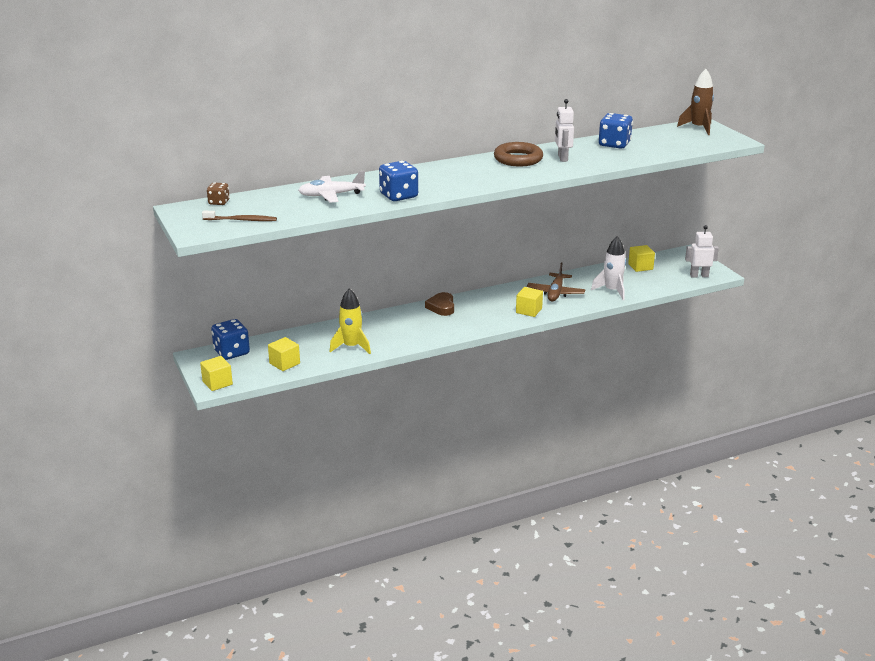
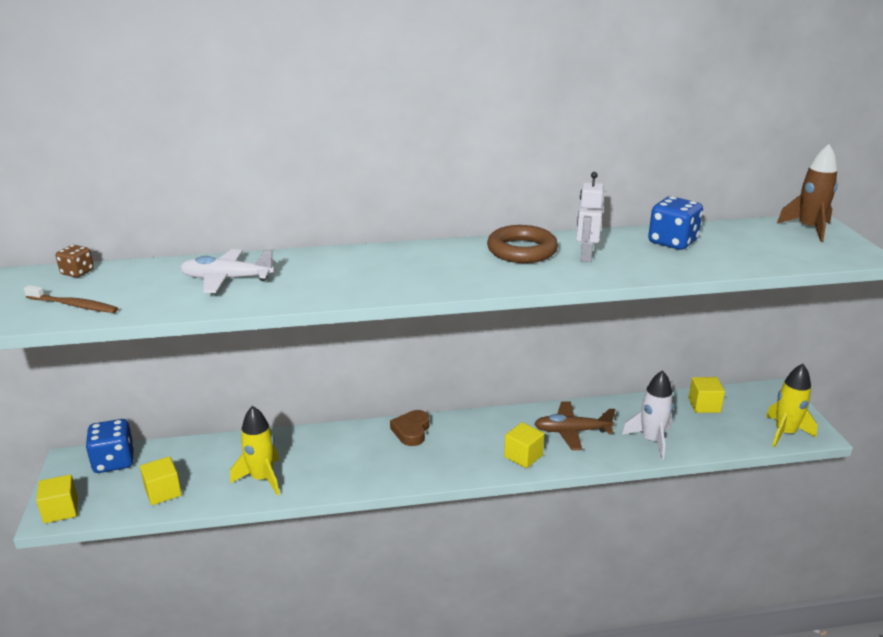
camera: 15 degrees right, 0 degrees up
blue dice [379,161,418,201] -> none
brown plane [527,262,585,301] -> brown plane turned 60 degrees clockwise [534,401,615,450]
white robot [685,225,719,277] -> yellow rocket [766,364,818,447]

